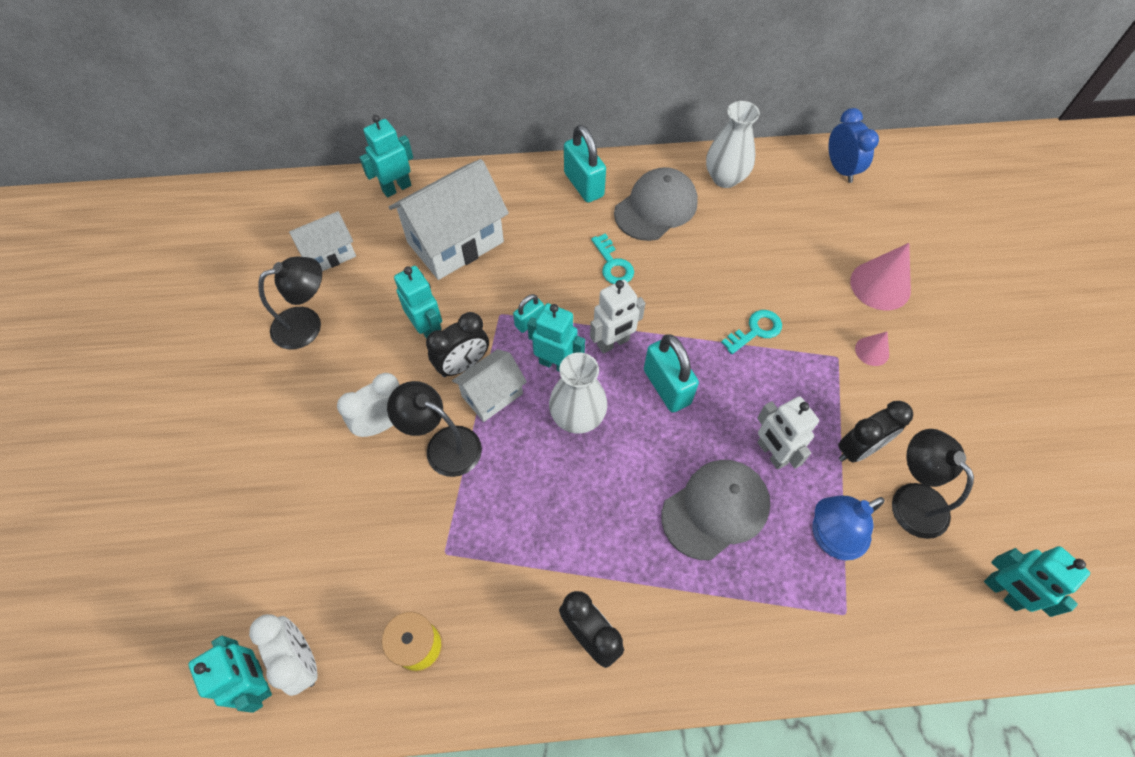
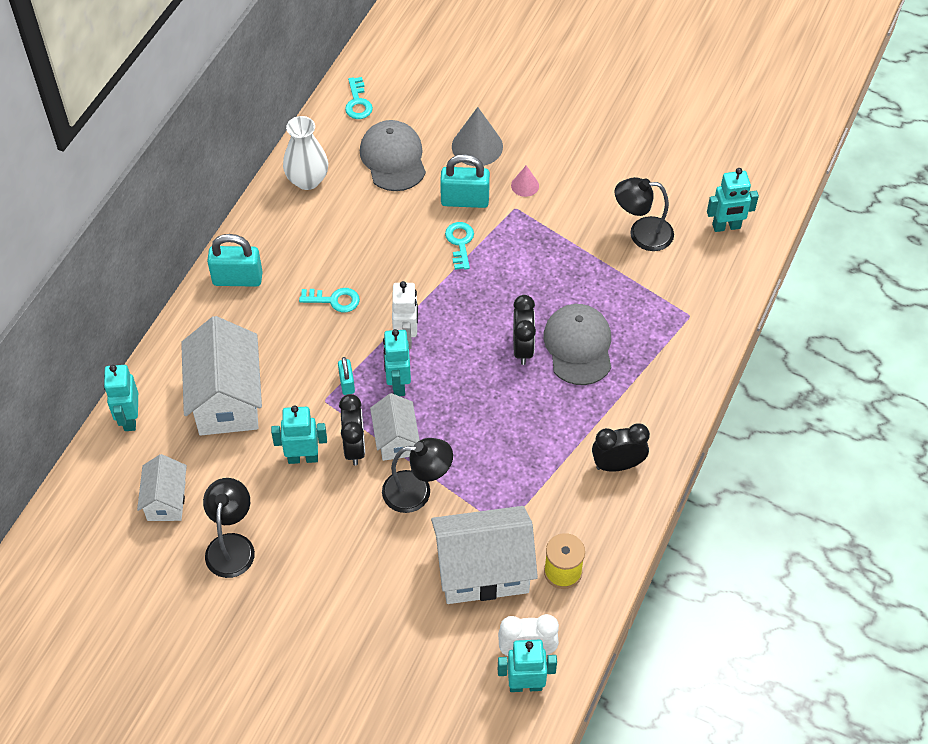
camera: 60 degrees left, 5 degrees down
white clock [337,373,399,437] -> none
black lamp [387,381,482,477] -> black lamp turned 150 degrees counterclockwise [382,438,453,513]
turquoise robot [527,303,585,372] -> turquoise robot turned 60 degrees counterclockwise [383,329,411,396]
white vase [549,352,607,434] -> none
grey cap [614,167,698,241] -> grey cap moved to [360,120,426,191]
turquoise padlock [644,334,699,412] -> turquoise padlock moved to [440,154,490,208]
white robot [757,396,819,470] -> none
blue lamp [813,495,885,560] -> none
blue clock [828,108,879,183] -> turquoise key [345,77,373,119]
black clock [838,401,913,463] -> black clock moved to [513,295,536,365]
pink cone [850,243,911,310] -> grey cone [452,107,503,166]
none -> white house [431,506,538,604]

